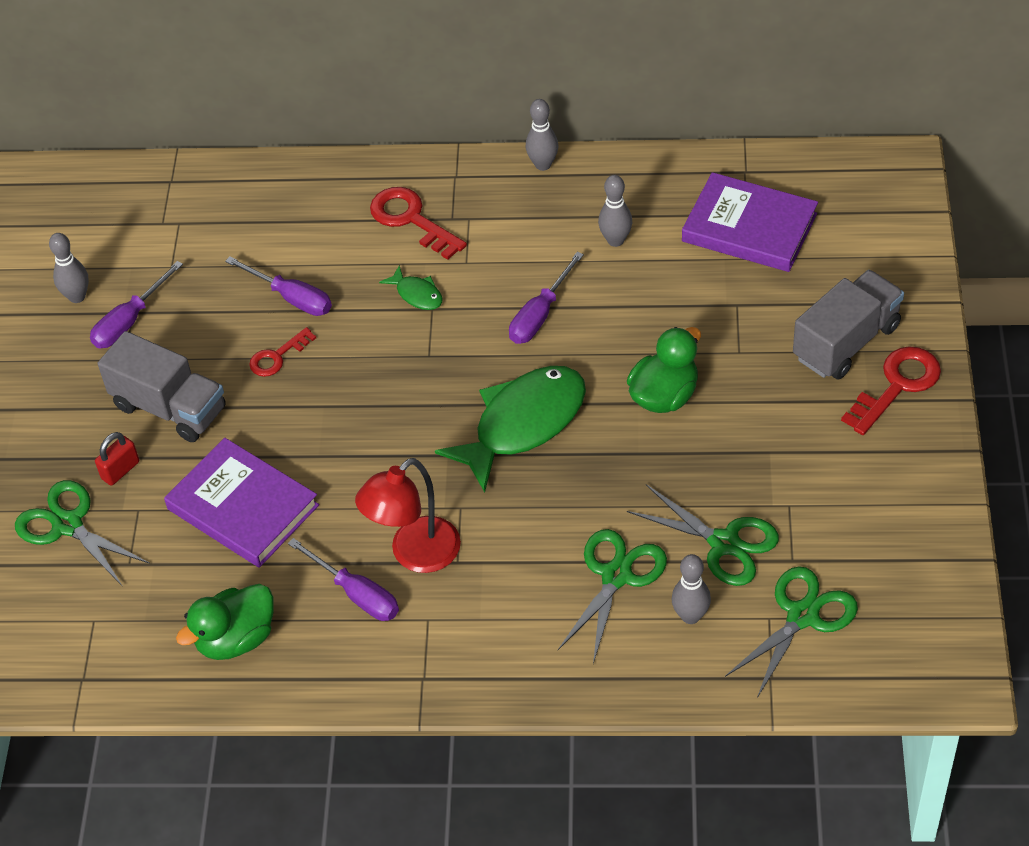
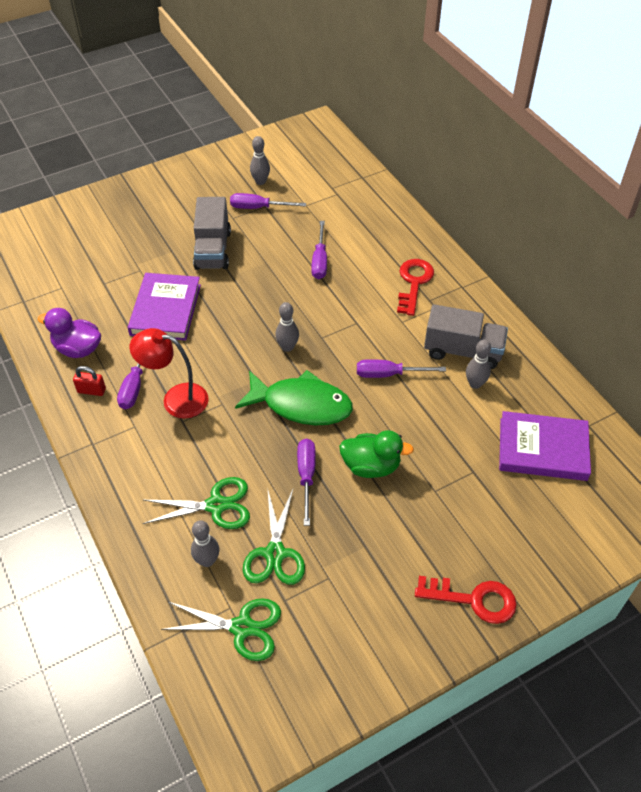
camera: 55 degrees right, 0 degrees up
green scissors [15,480,150,587] -> none
red padlock [95,432,139,486] -> red padlock moved to [73,366,106,396]
green duck [176,584,274,660] -> purple duck [38,308,101,358]
red key [249,327,316,377] -> none
green fish [379,265,443,310] -> none
grey bowling pin [526,99,558,171] -> grey bowling pin moved to [275,302,299,352]
purple book [682,172,818,272] -> purple book turned 75 degrees counterclockwise [499,411,591,481]
grey truck [793,270,904,380] -> grey truck moved to [424,304,508,369]
none -> purple screwdriver [297,439,316,526]

